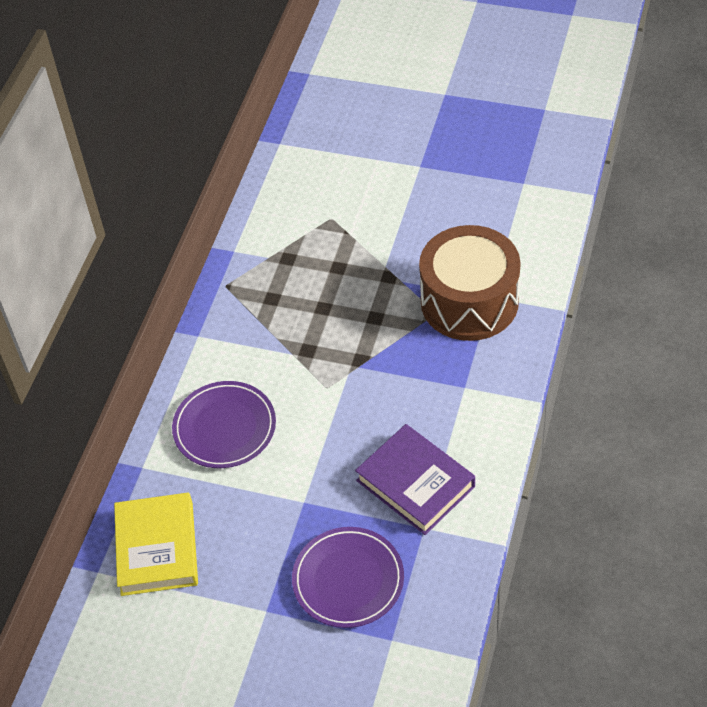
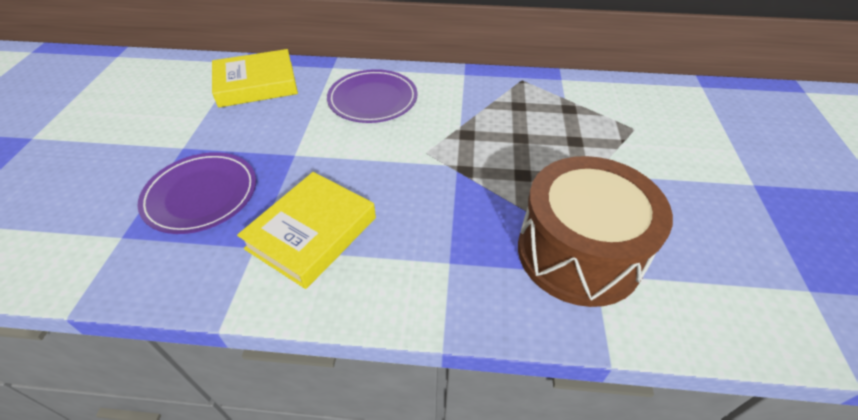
camera: 75 degrees right, 5 degrees down
purple book [355,424,475,535] -> yellow book [237,172,376,289]

